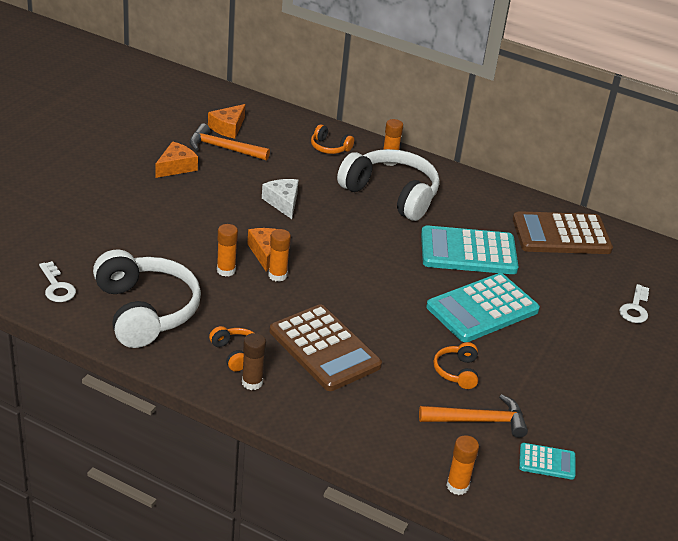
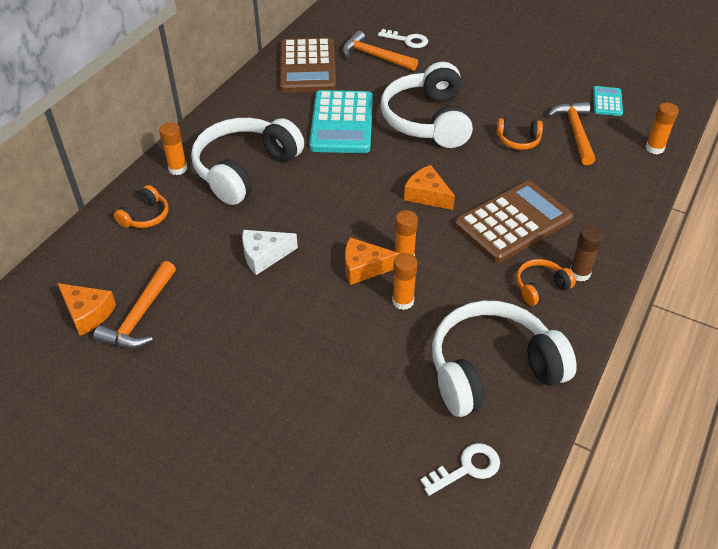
camera: 85 degrees left, 10 degrees up
orange cheese [155,141,198,178] -> orange cheese moved to [404,165,455,210]
turquoise calculator [426,273,540,342] -> white headphones [381,62,473,148]
none -> orange hammer [342,31,418,71]

